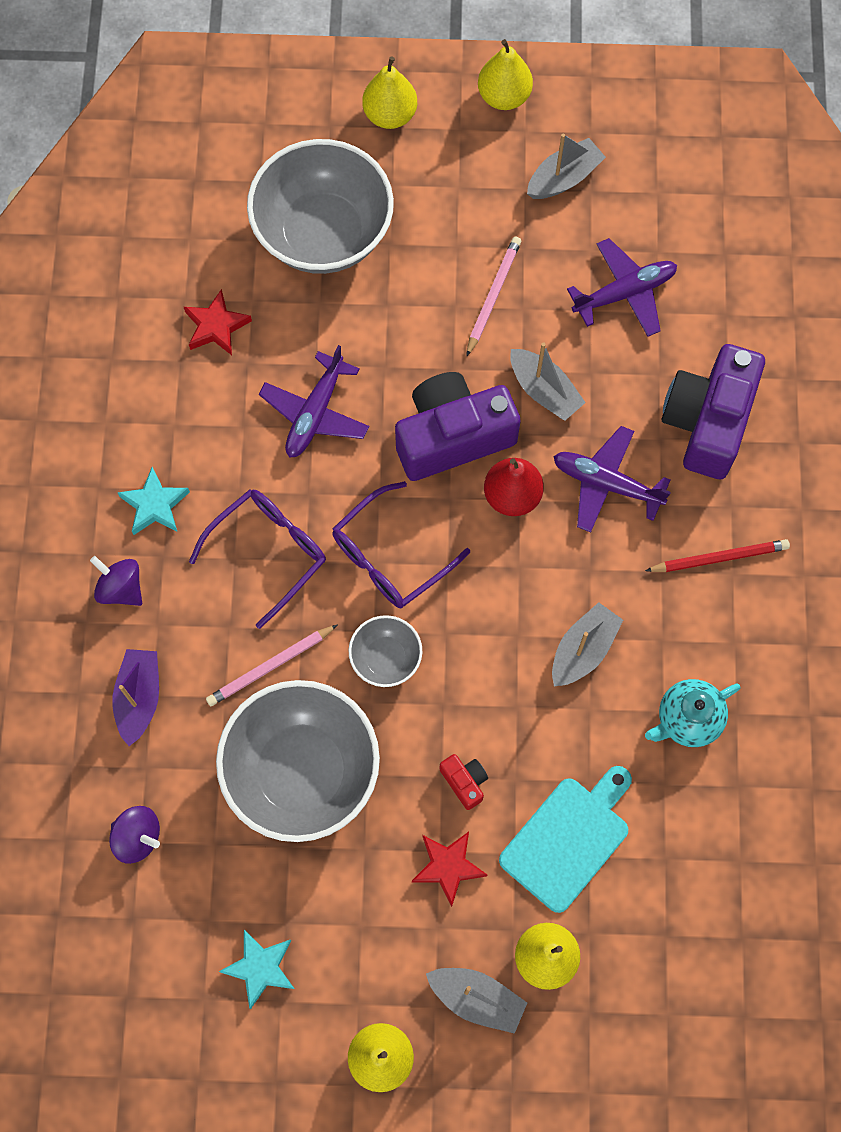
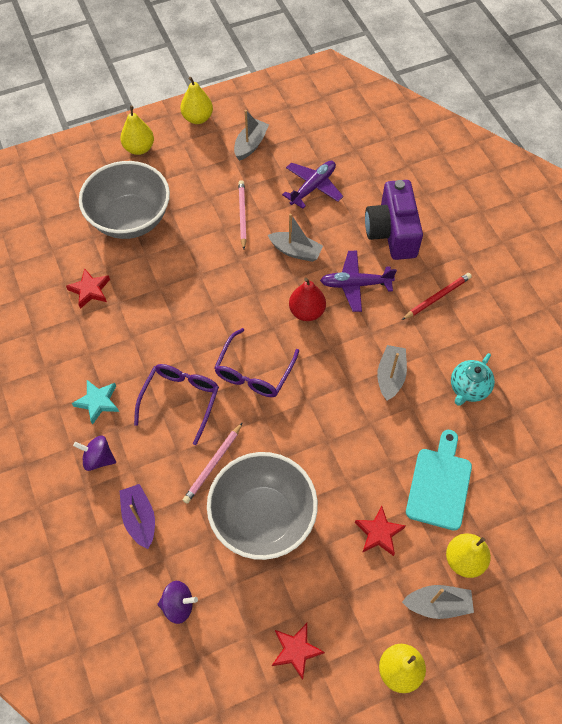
camera: 25 degrees left, 10 degrees down
turquoise star [219,930,295,1009] -> red star [272,623,325,680]
purple plane [259,345,369,458] -> none
grey bowl [349,615,422,687] -> none
purple camera [395,372,521,481] -> none
red camera [439,754,488,810] -> none

